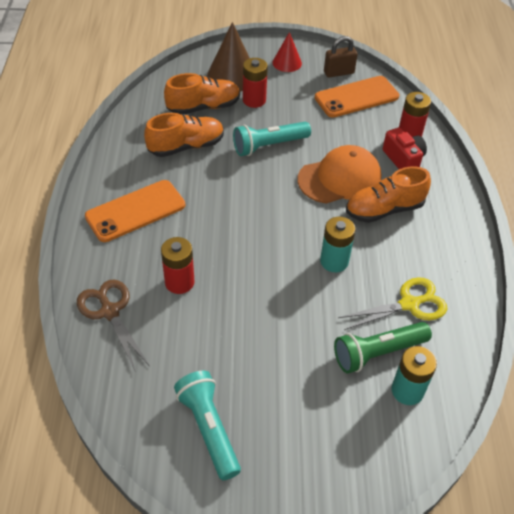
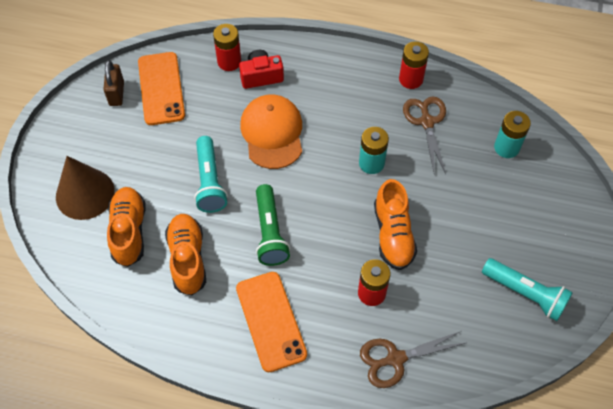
camera: 75 degrees left, 10 degrees up
turquoise flashlight [174,371,241,480] -> turquoise flashlight turned 135 degrees counterclockwise [482,258,573,321]
red battery [243,58,268,108] -> red battery moved to [399,41,429,89]
red cone [273,32,302,72] -> none
green flashlight [334,322,432,373] -> green flashlight moved to [256,184,290,266]
yellow scissors [338,277,447,330] -> brown scissors [403,97,446,174]
orange shoe [346,167,431,223] -> orange shoe moved to [374,179,417,270]

